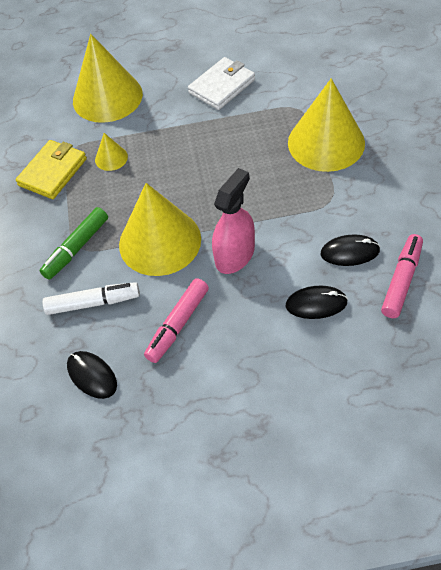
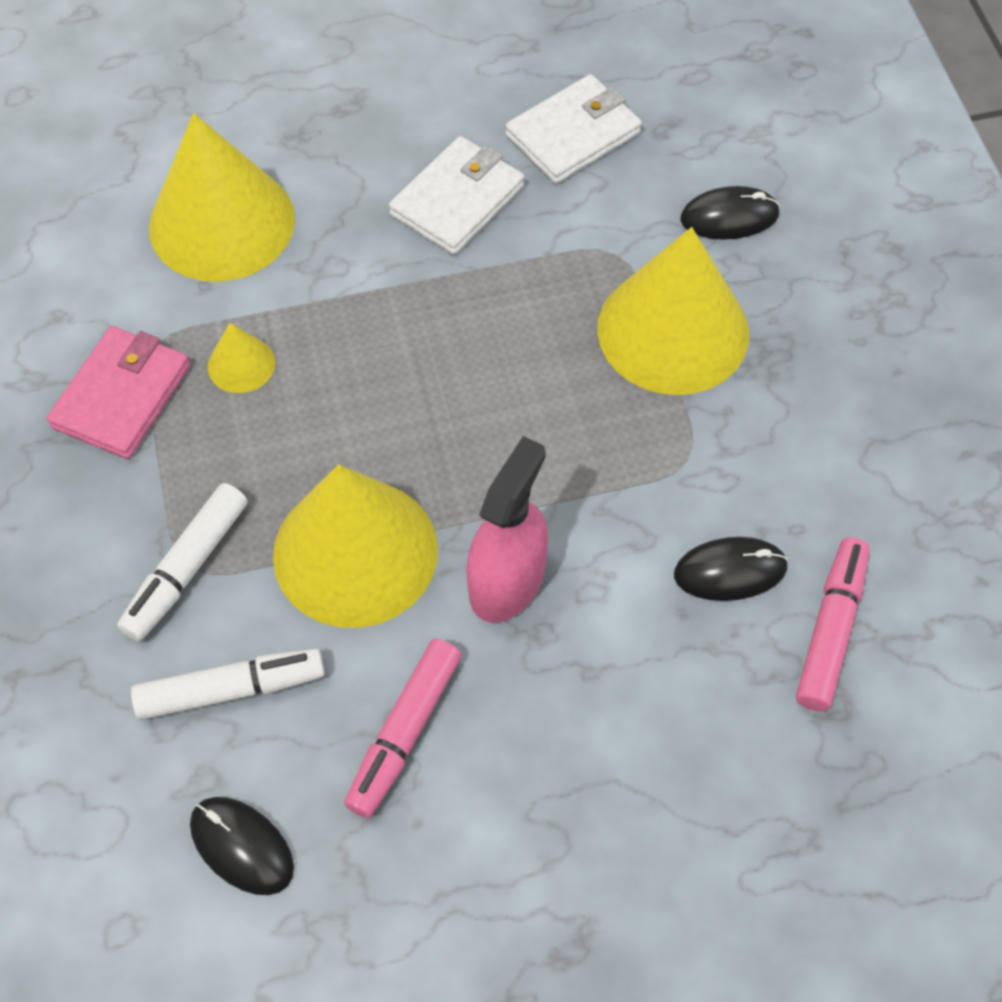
camera: 10 degrees left, 5 degrees up
yellow wallet [15,140,87,199] -> pink wallet [47,326,190,459]
green marker [39,207,108,280] -> white marker [117,483,247,641]
black mouse [286,285,348,319] -> black mouse moved to [680,186,780,240]
none -> white wallet [506,74,642,184]

